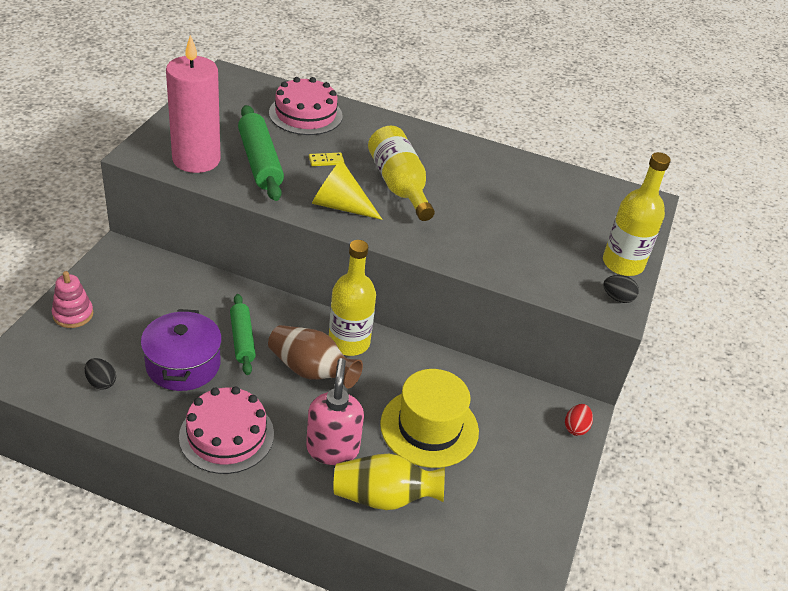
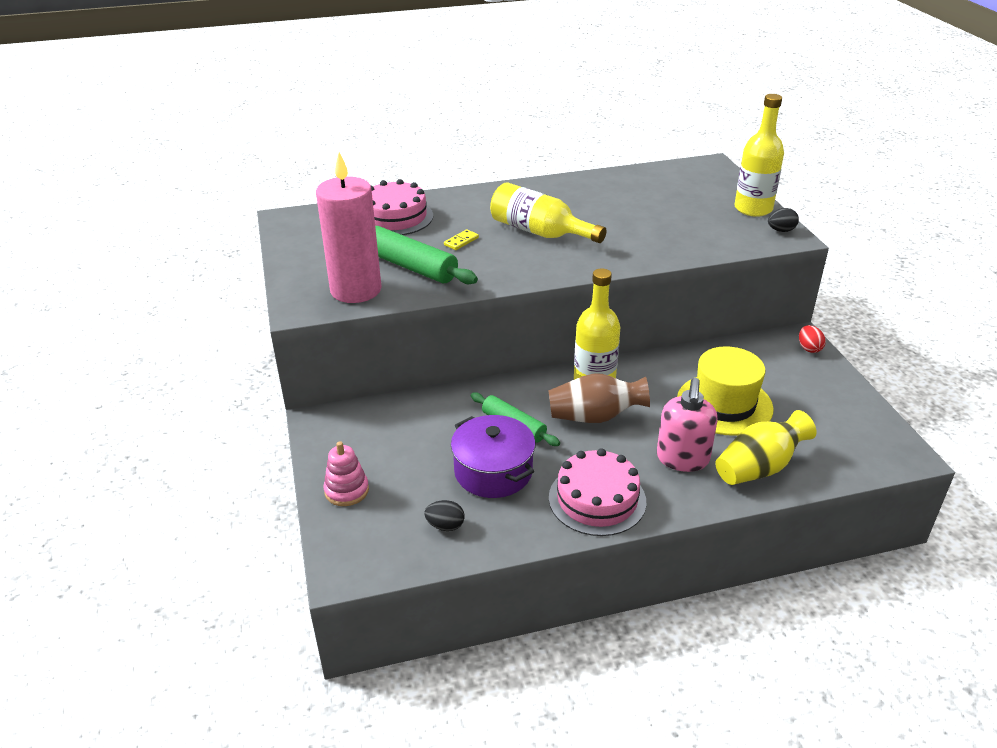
camera: 30 degrees left, 5 degrees down
pink soap dispenser [306,358,364,465] -> pink soap dispenser turned 135 degrees counterclockwise [657,378,718,472]
yellow cone [312,160,383,220] -> none

